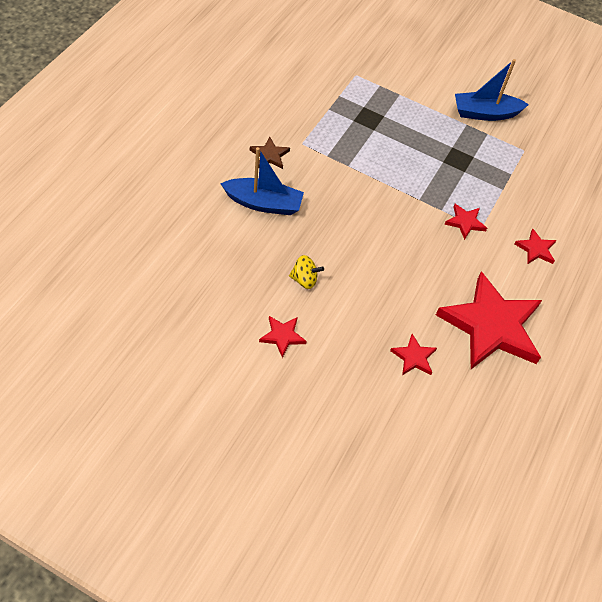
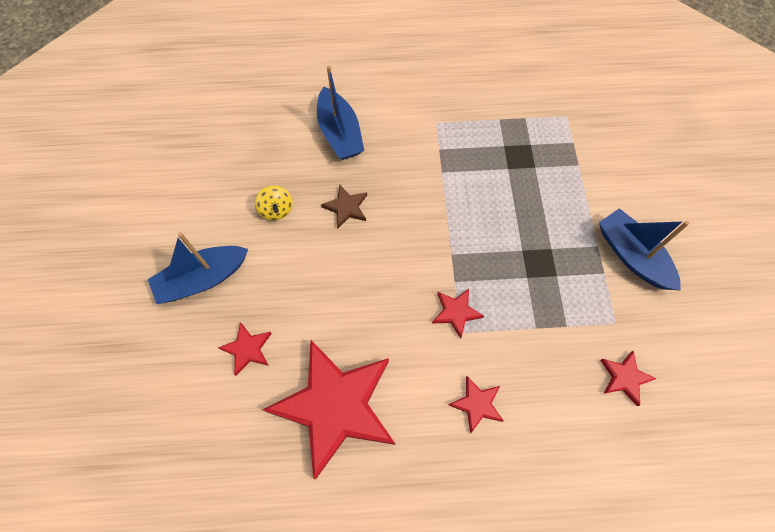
camera: 65 degrees right, 10 degrees up
brown star [250,137,290,169] -> brown star moved to [321,185,367,229]
red star [259,316,307,358] -> red star moved to [600,350,657,406]
none -> blue boat [148,232,248,304]

